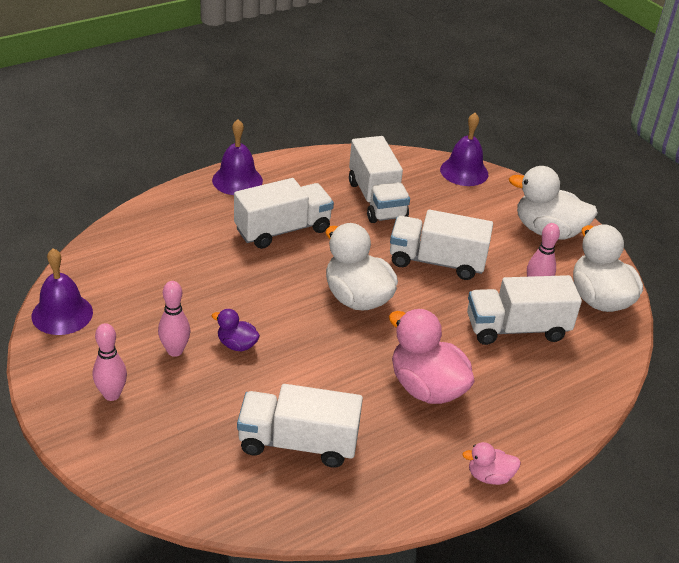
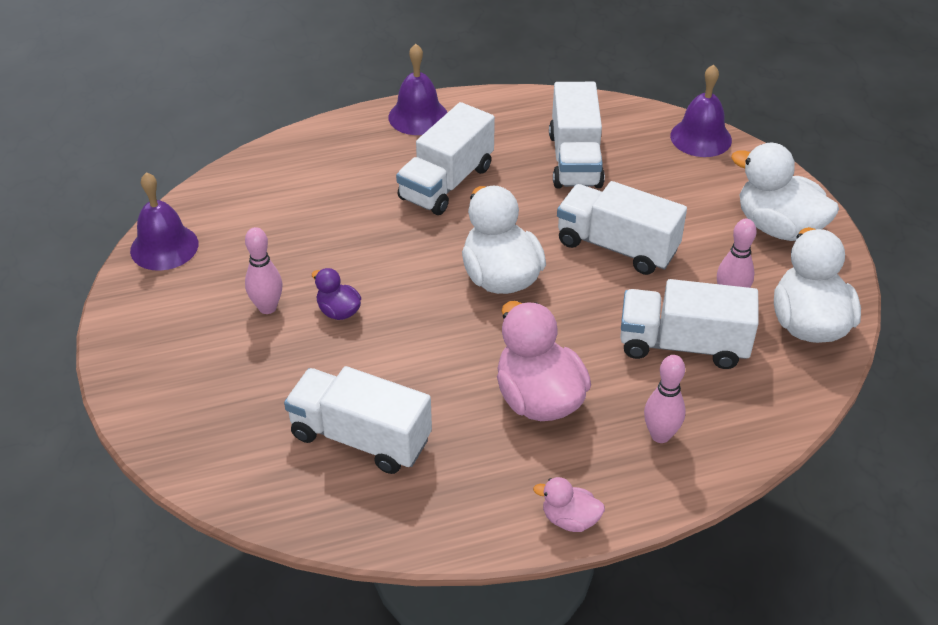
camera: 20 degrees right, 5 degrees up
pink bowling pin [93,323,127,401] -> pink bowling pin moved to [644,355,686,443]
white truck [234,178,334,249] -> white truck turned 135 degrees clockwise [396,102,495,215]

